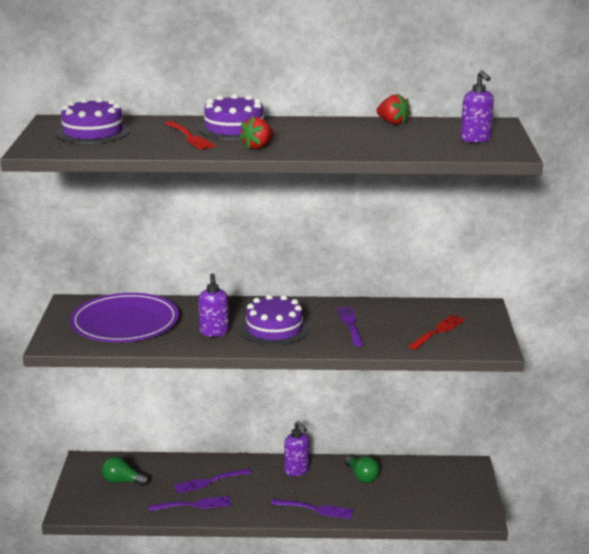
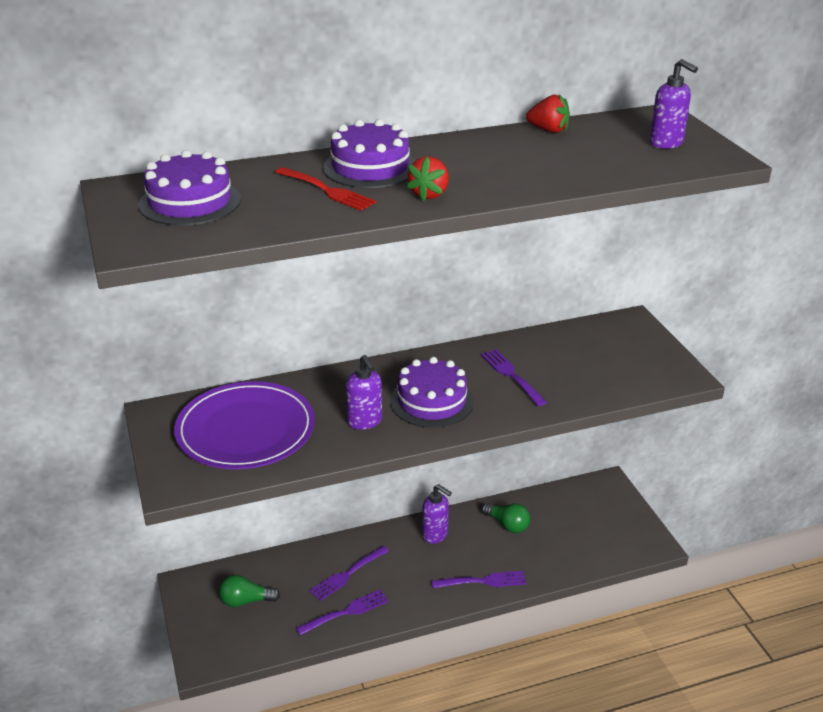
camera: 20 degrees left, 10 degrees up
red fork [409,315,465,350] -> none

